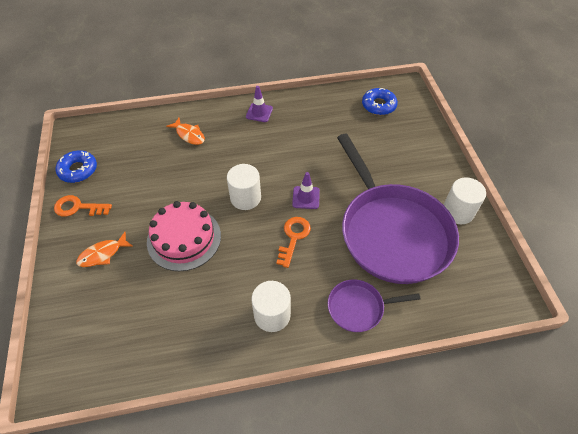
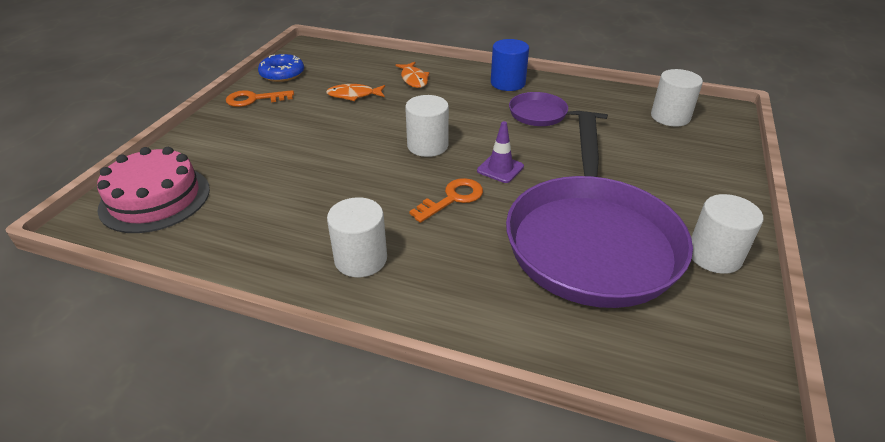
camera: 30 degrees right, 15 degrees down
orange key [54,195,112,217] -> orange key turned 45 degrees counterclockwise [226,90,294,107]
orange fish [76,232,133,267] -> orange fish moved to [326,84,385,101]
pink cake [147,201,221,271] -> pink cake moved to [97,147,210,233]
purple traffic cone [246,86,273,122] -> blue cylinder [491,39,529,91]
purple pan [328,279,421,332] -> purple pan moved to [509,92,608,126]
blue donut [362,88,398,115] -> white cylinder [651,69,703,127]

